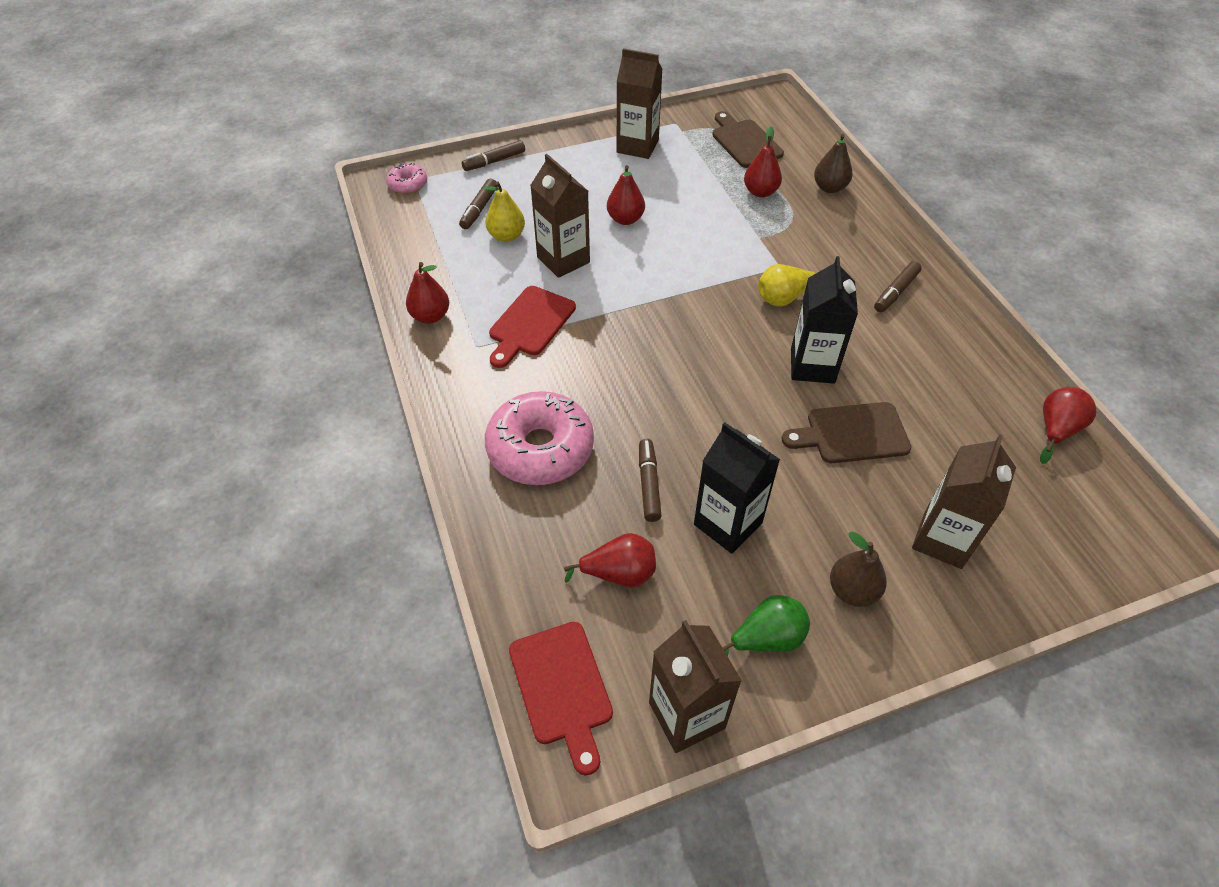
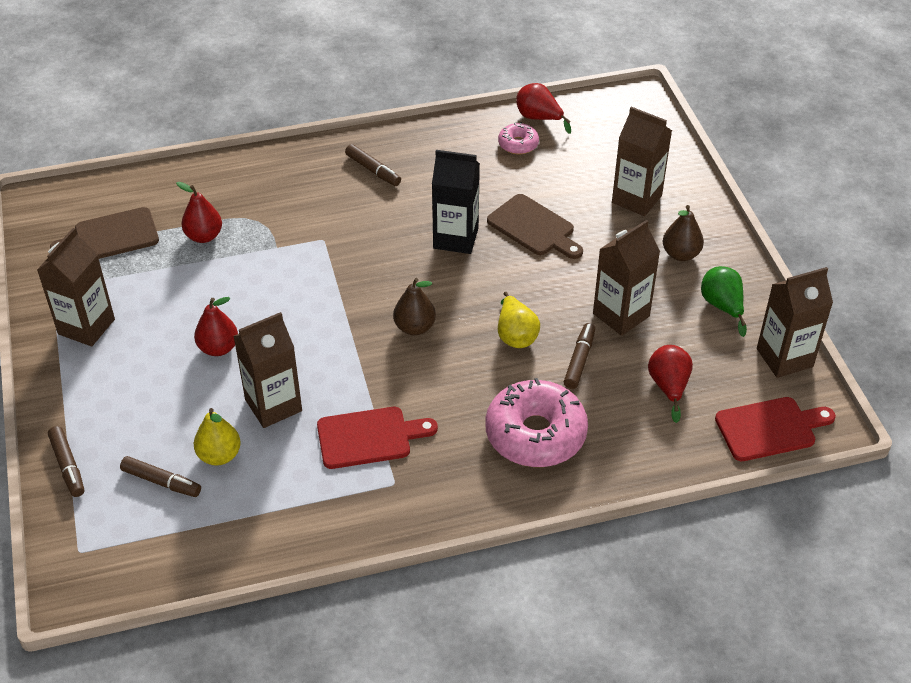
camera: 85 degrees left, 5 degrees down
pink donut [386,163,427,194] -> pink donut moved to [498,122,539,155]
red pear [406,262,449,324] -> none
red cutting board [489,286,576,368] -> red cutting board turned 45 degrees counterclockwise [317,407,438,469]
brown marker [639,439,662,522] -> brown marker turned 105 degrees clockwise [564,323,595,389]
black carton [694,422,780,554] -> brown carton [593,220,660,336]
yellow pear [758,264,816,307] -> yellow pear moved to [498,292,540,348]
brown cutting board [782,402,911,463] -> brown cutting board turned 45 degrees counterclockwise [487,194,583,259]
brown pear [814,134,852,193] -> brown pear moved to [393,278,436,335]

